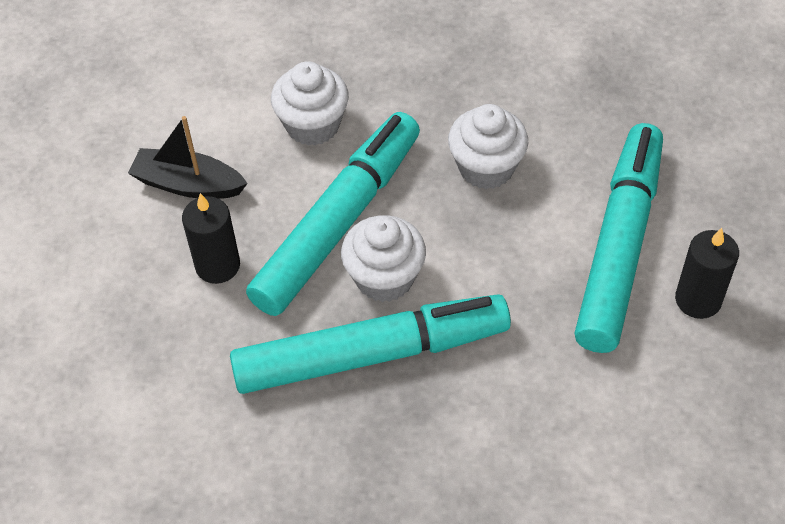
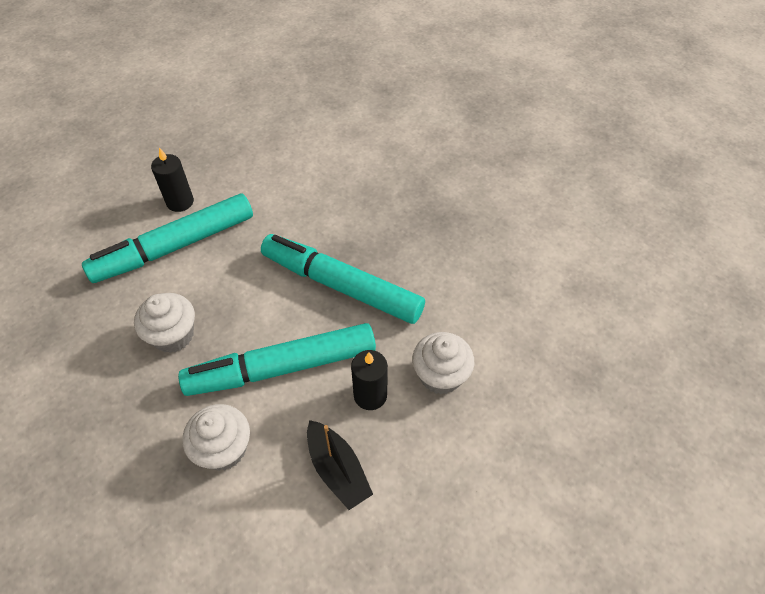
camera: 140 degrees left, 0 degrees up
white cupcake [341,215,426,302] -> white cupcake moved to [412,332,474,394]

